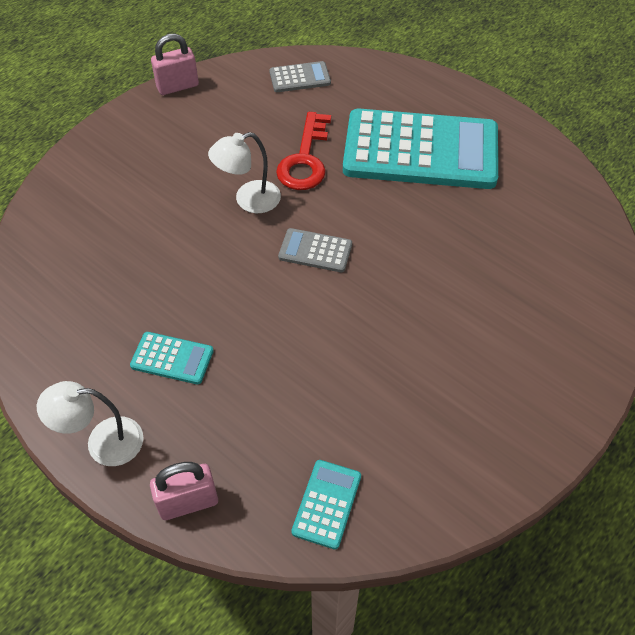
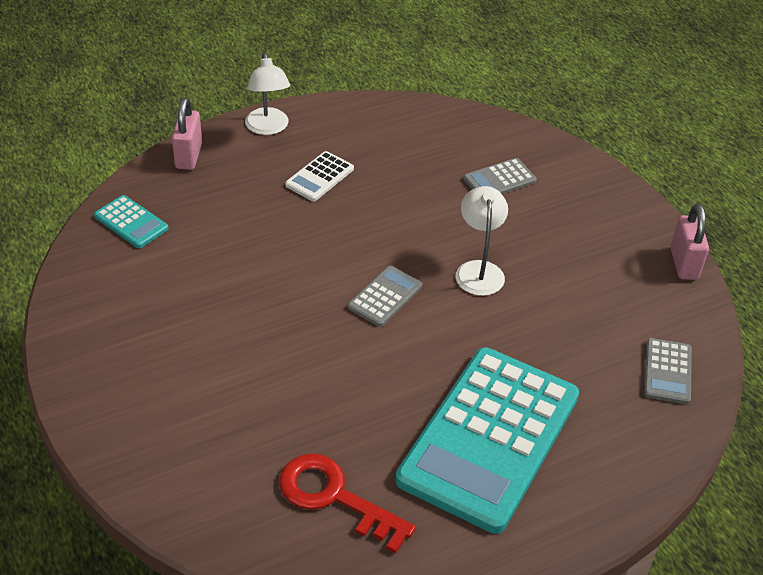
camera: 110 degrees right, 10 degrees down
white lamp [37,381,144,466] -> white lamp turned 150 degrees clockwise [245,53,290,135]
turquoise calculator [130,332,214,384] -> white calculator [285,151,354,201]
red key [276,112,331,190] -> red key moved to [279,453,416,554]
none -> grey calculator [463,158,537,194]

